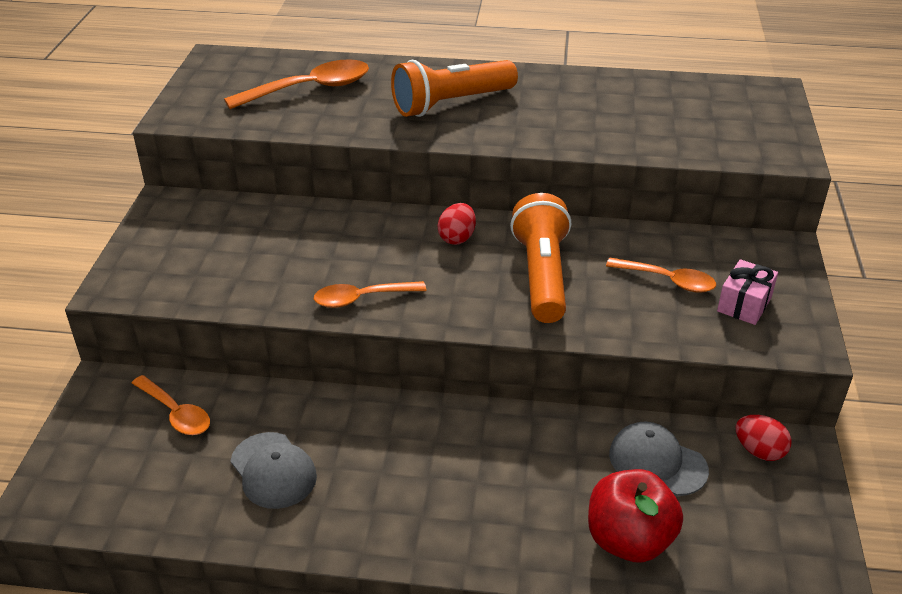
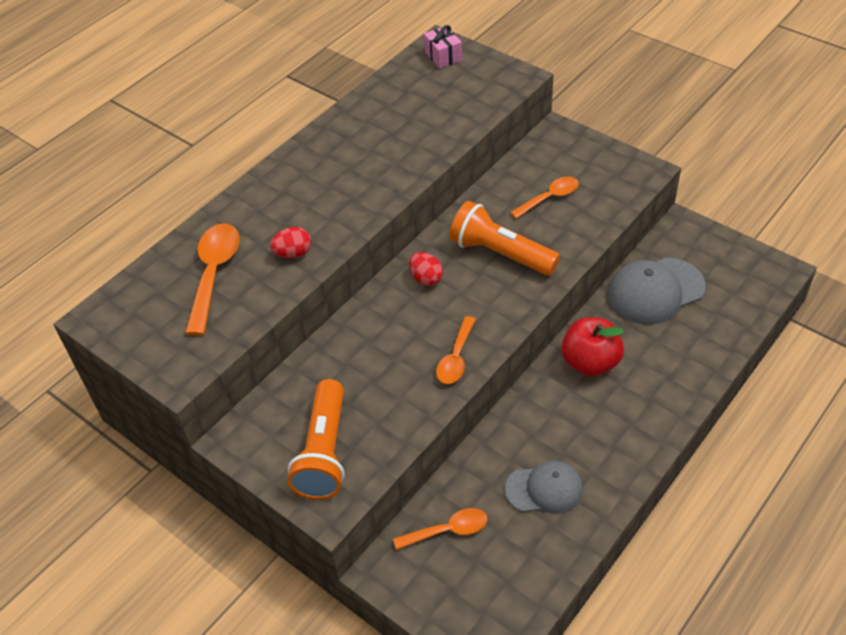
camera: 55 degrees left, 10 degrees up
orange flashlight [391,60,518,117] -> orange flashlight moved to [288,379,344,500]
red apple [588,469,683,563] -> red apple moved to [561,317,624,377]
grey cap [609,422,709,496] -> grey cap [608,257,706,324], size x1.50
pink gift [717,259,778,325] -> pink gift moved to [424,25,462,68]
red egg [736,415,791,461] -> red egg moved to [270,227,311,258]

